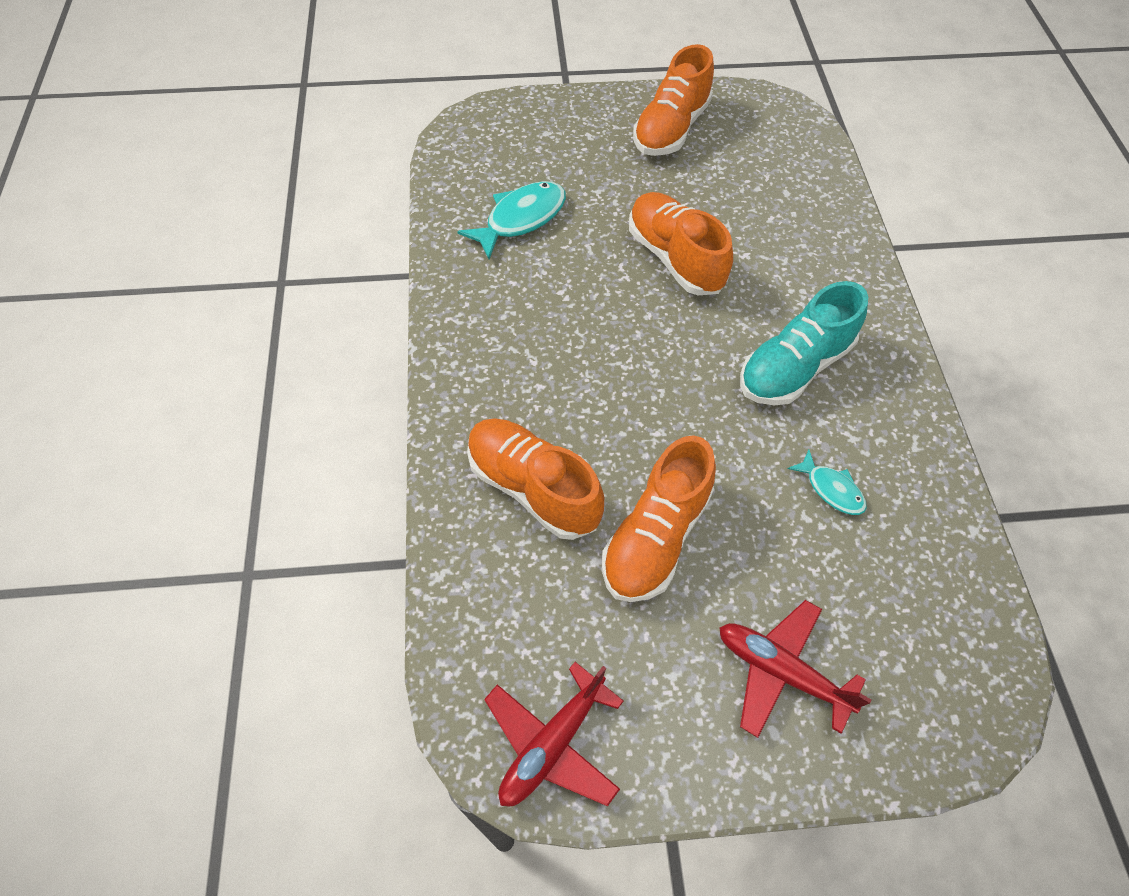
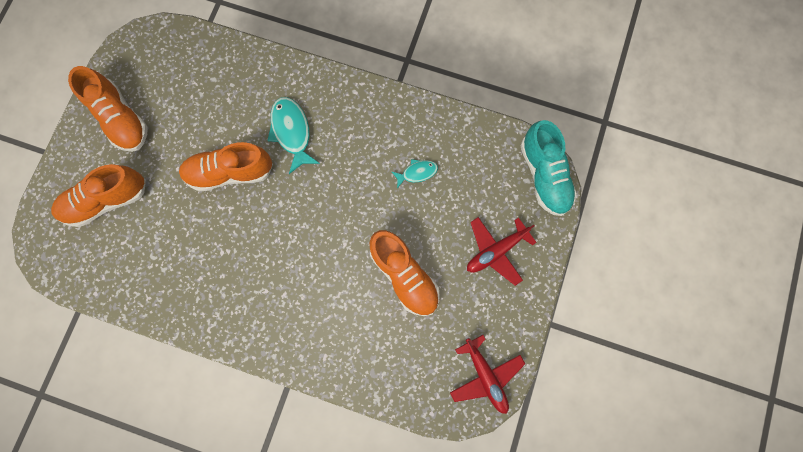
camera: 65 degrees left, 20 degrees up
turquoise fish [457,181,566,259] -> turquoise fish moved to [267,97,320,174]
orange shoe [467,418,604,540] -> orange shoe moved to [51,164,146,227]
turquoise shoe [740,281,868,405] -> turquoise shoe moved to [521,120,577,216]

